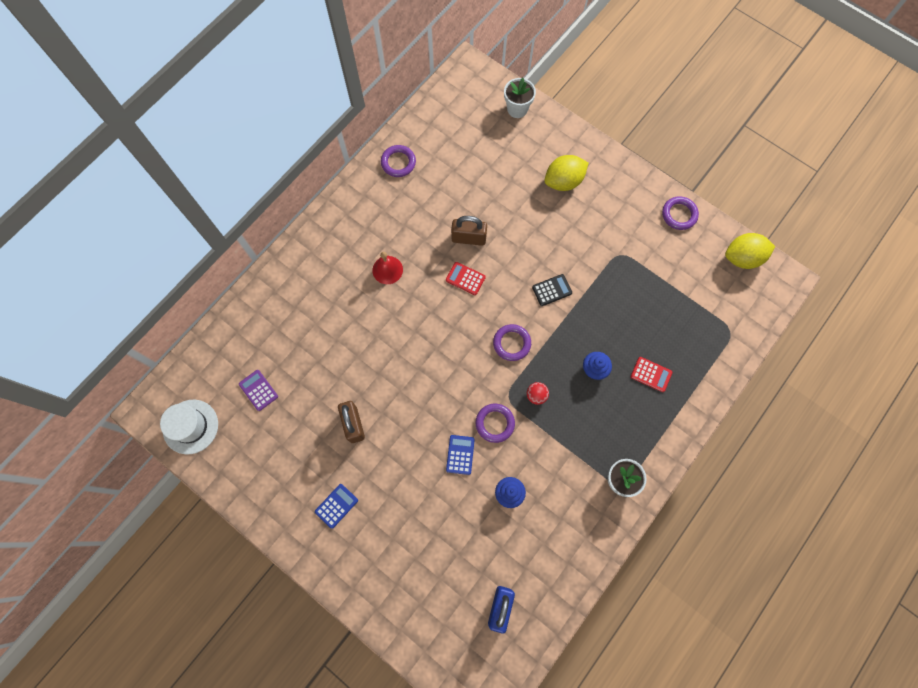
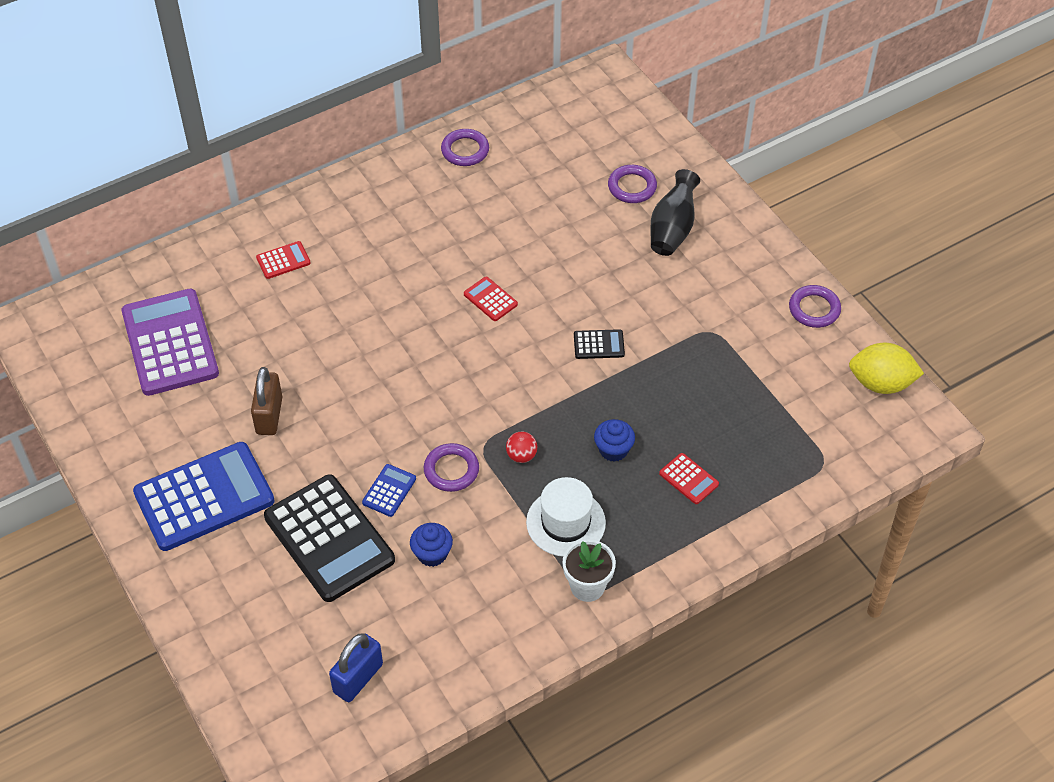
camera: 20 degrees right, 20 degrees down
white hat [160,400,218,454] -> white hat moved to [526,477,606,556]
purple calculator [239,370,278,411] -> purple calculator [122,289,219,396], size x2.32
blue calculator [315,484,358,529] -> blue calculator [133,442,275,551], size x2.32
red bell [372,252,403,284] -> none
brown padlock [451,216,487,246] -> none
purple ring [493,324,531,361] -> purple ring moved to [608,165,657,203]
white flower pot [504,78,536,118] -> none
yellow lemon [544,155,589,191] -> black vase [650,169,700,256]
none -> red calculator [256,241,310,279]
none -> black calculator [264,474,395,602]

